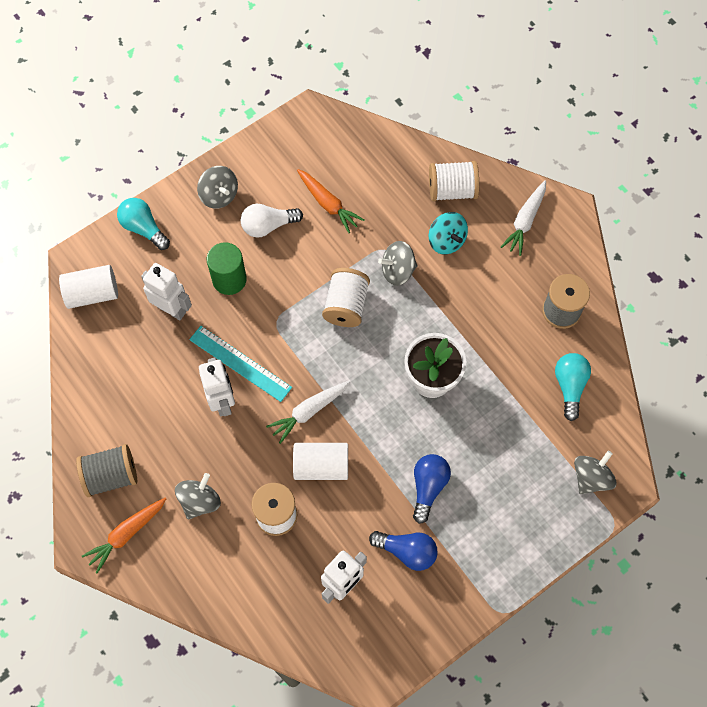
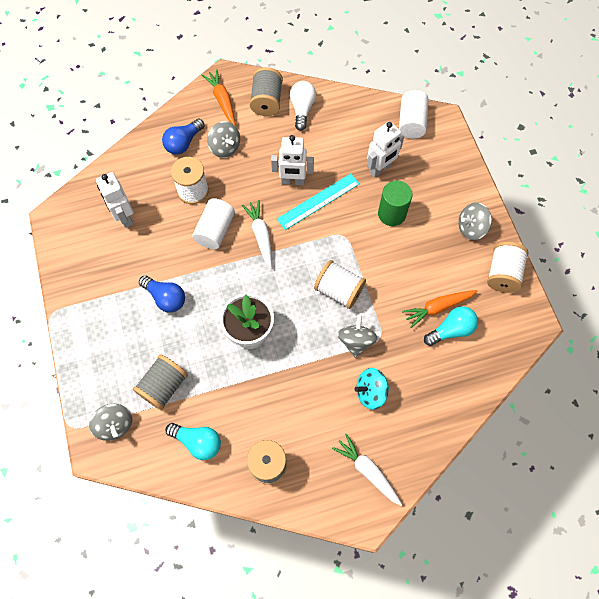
camera: 110 degrees right, 0 degrees up
turquoise light bulb [117,198,170,250] -> turquoise light bulb moved to [424,306,478,346]
white light bulb [241,204,303,238] -> white light bulb moved to [290,81,316,131]
blue light bulb [369,531,438,571] -> blue light bulb moved to [162,119,204,155]
white spool [429,161,479,201] -> white spool moved to [487,242,528,293]
none -> grey spool [133,354,188,410]

